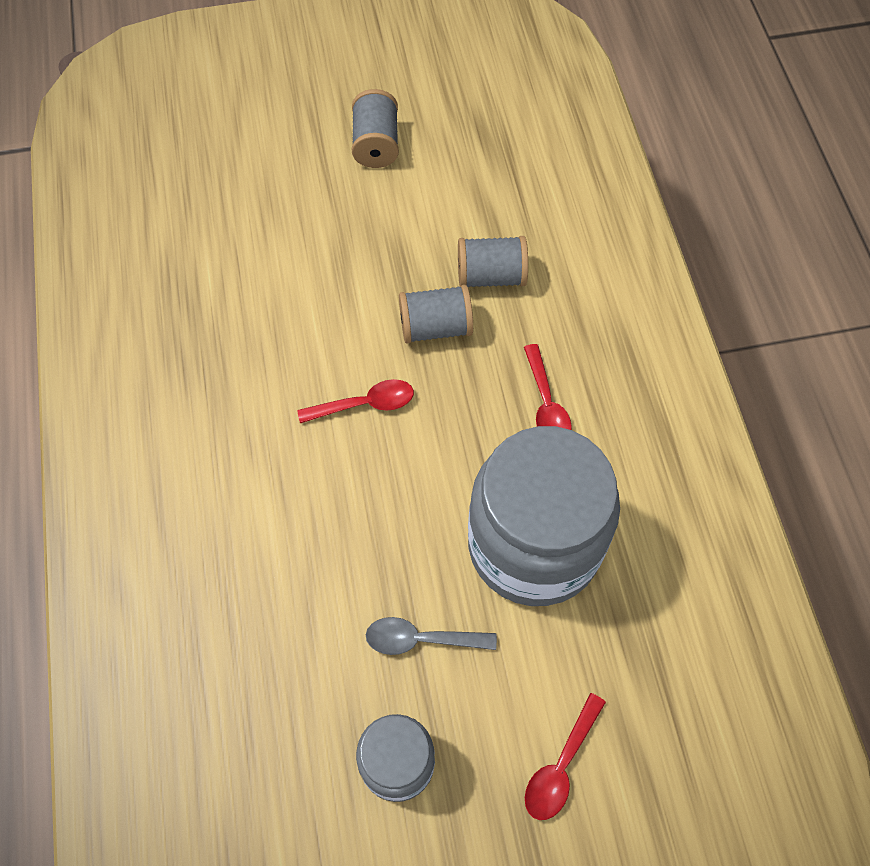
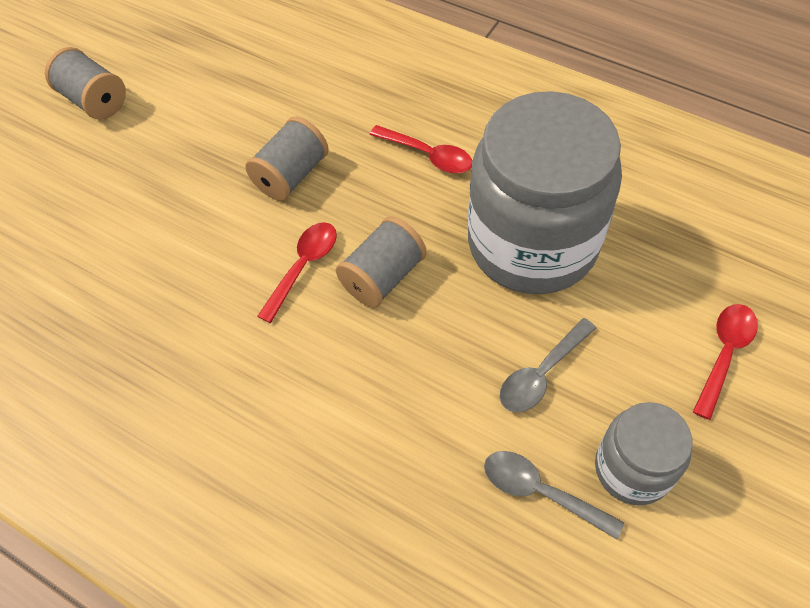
camera: 45 degrees left, 5 degrees down
grey spool [458,236,528,287] -> grey spool moved to [336,216,427,308]
red spoon [525,693,606,820] -> red spoon turned 135 degrees counterclockwise [693,304,758,420]
none -> grey spoon [484,451,624,539]

